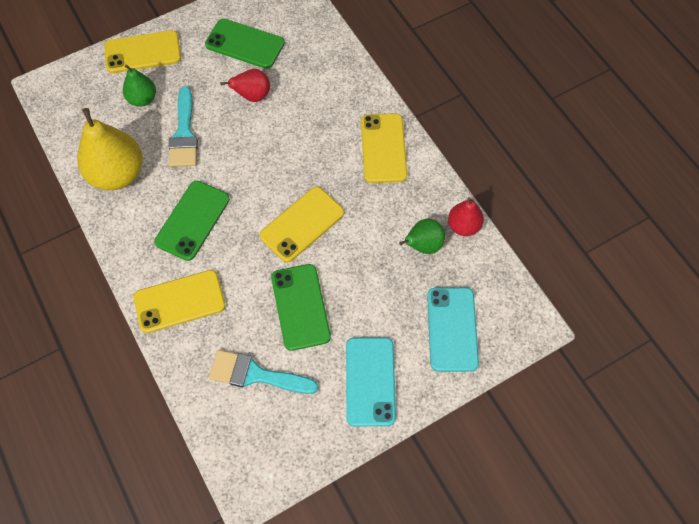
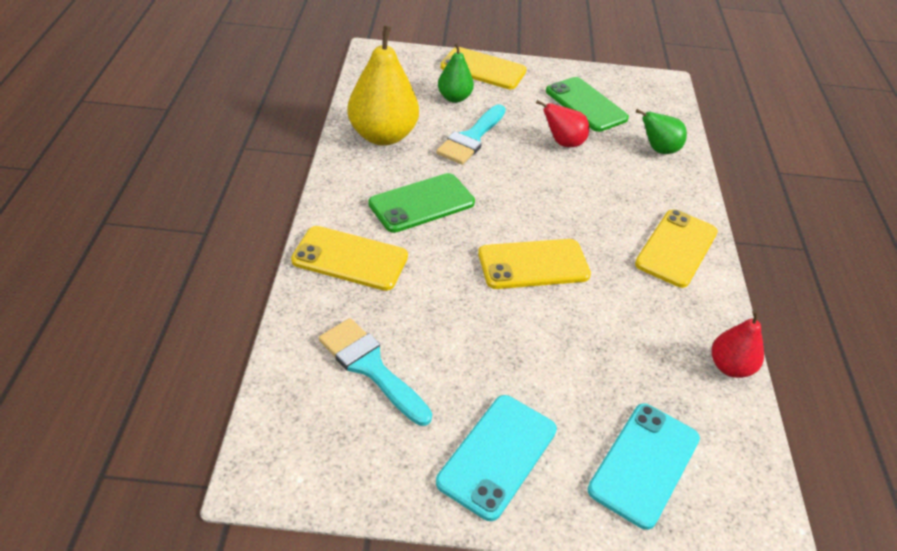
camera: 30 degrees right, 20 degrees down
green phone [271,264,331,351] -> none
green pear [399,219,445,254] -> green pear moved to [636,109,687,154]

